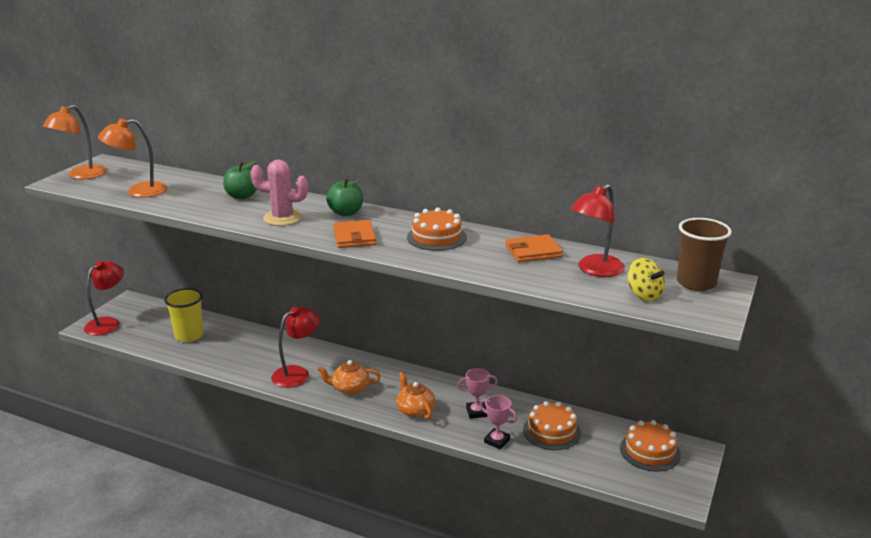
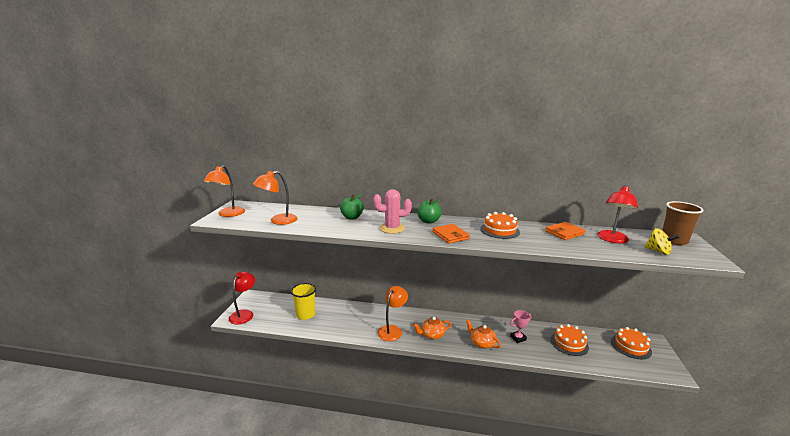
camera: 15 degrees left, 5 degrees down
red lamp [271,307,320,388] -> orange lamp [377,286,408,341]
pink trophy [480,395,517,449] -> none

